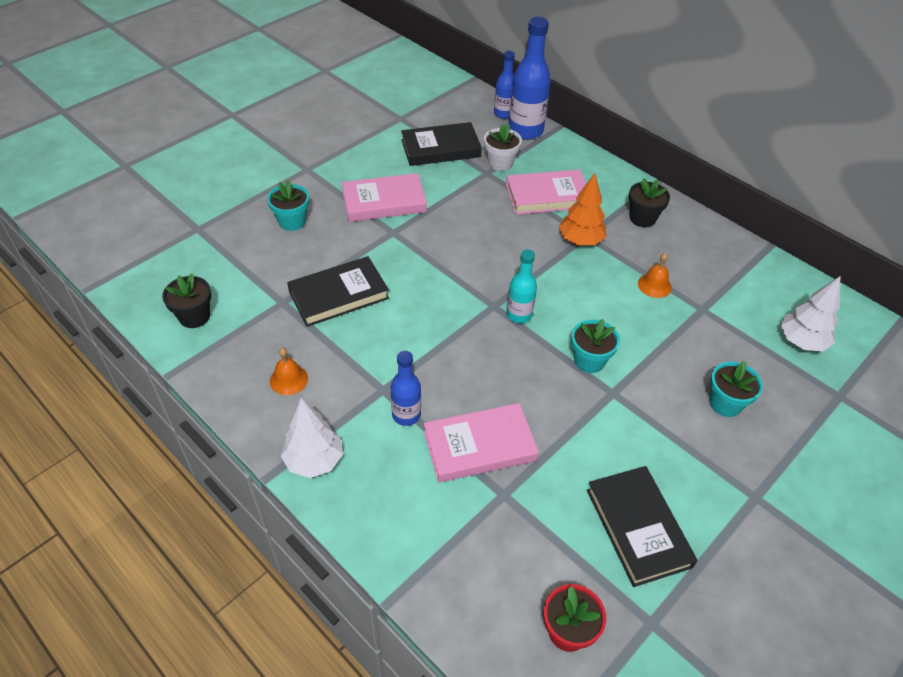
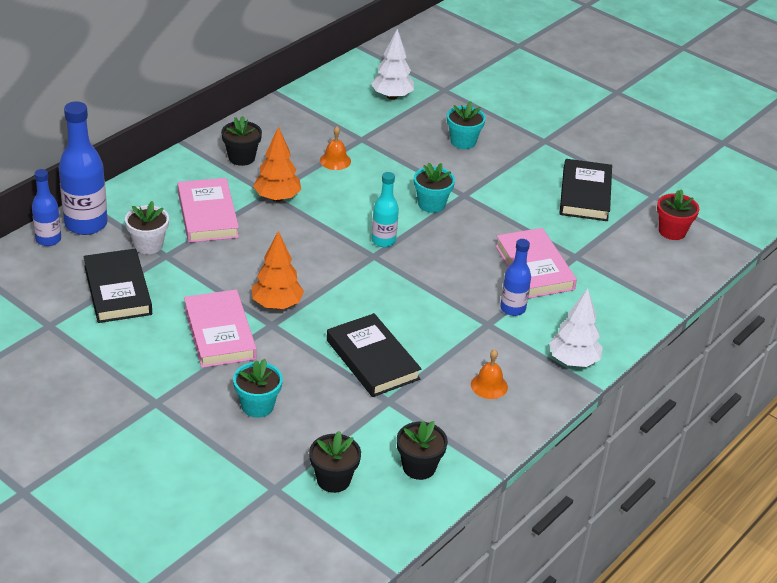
camera: 95 degrees left, 10 degrees down
black book [587,466,698,587] -> black book turned 60 degrees counterclockwise [559,159,612,221]
none -> orange tree [252,231,304,309]
none -> black flower pot [309,431,361,493]

